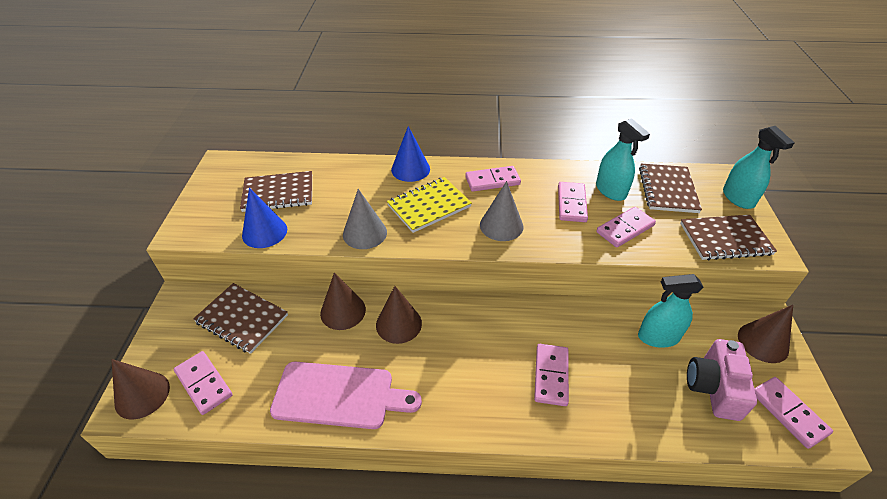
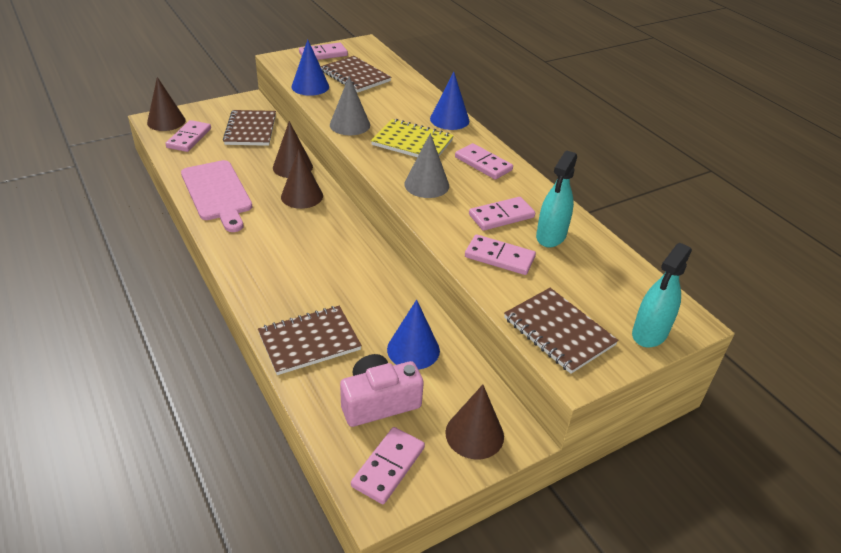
camera: 55 degrees right, 5 degrees down
pink domino [534,344,569,406] -> pink domino moved to [299,43,348,60]
turquoise spray bottle [638,274,704,348] -> blue cone [387,300,440,370]
brown notebook [639,164,702,213] -> brown notebook moved to [258,306,362,375]

